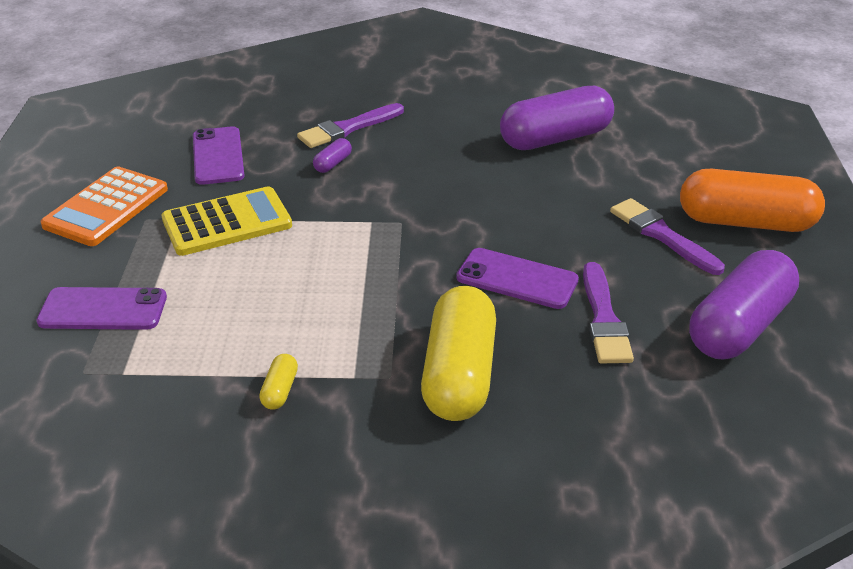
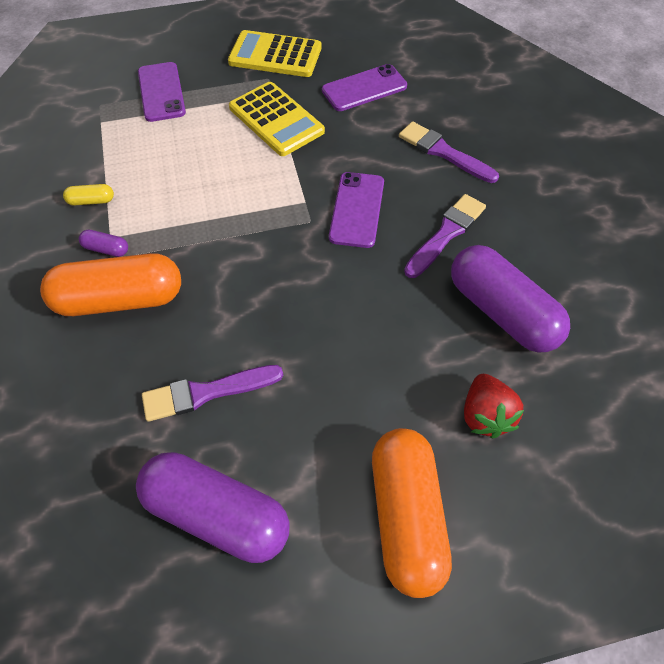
camera: 75 degrees right, 20 degrees up
orange calculator [40,166,168,246] -> yellow calculator [228,30,322,77]
purple capsule [313,138,352,173] -> purple capsule moved to [79,230,128,257]
yellow capsule [421,286,496,421] -> orange capsule [40,253,181,316]
purple phone [456,248,579,309] -> purple phone moved to [329,172,384,248]
purple brush [610,198,725,275] -> purple brush moved to [404,194,486,278]
none -> red strawberry [464,374,524,439]

